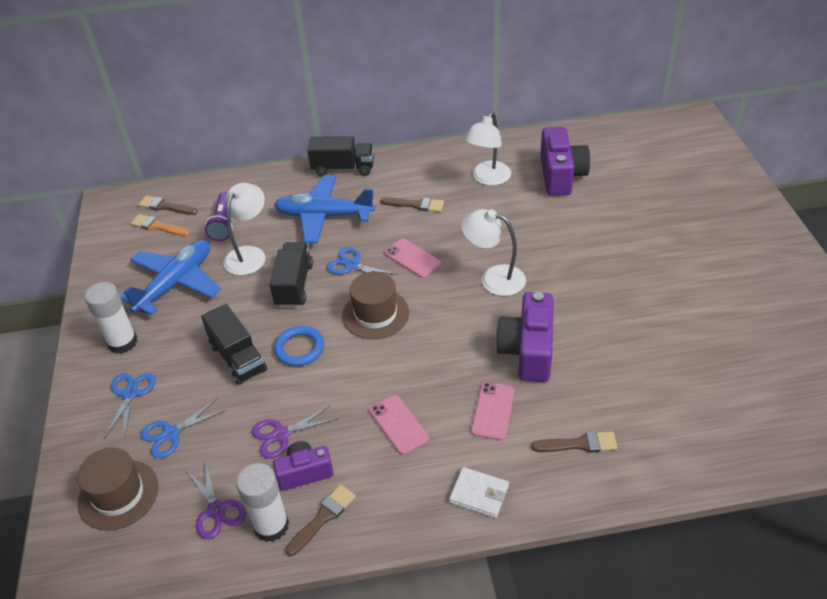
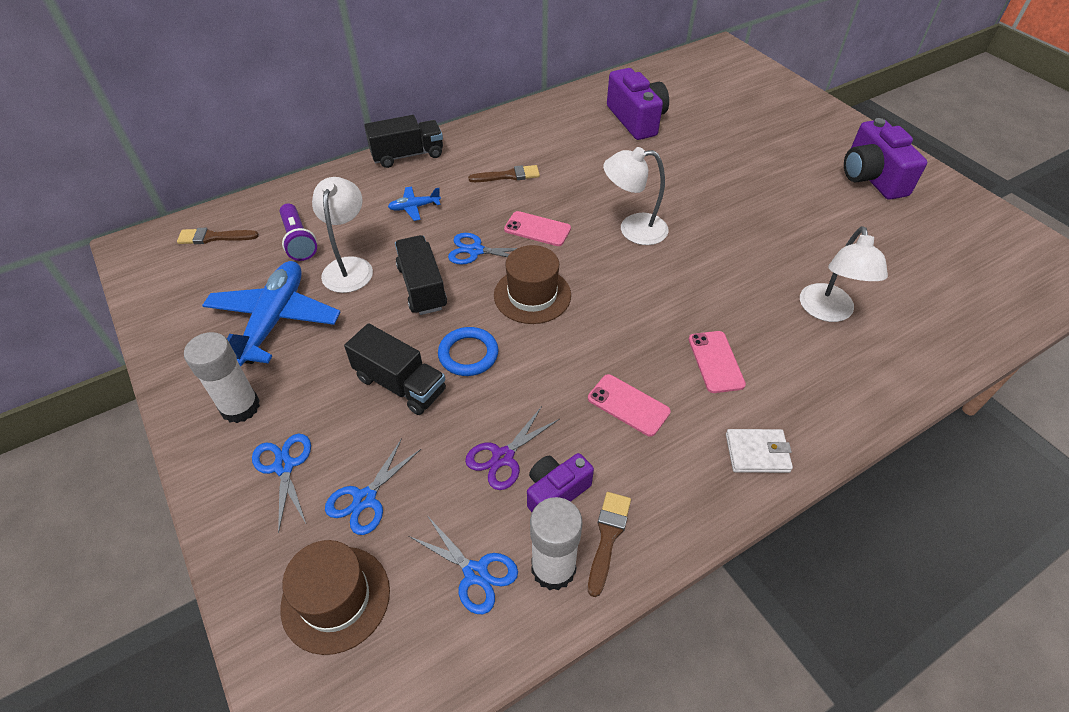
camera: 25 degrees left, 5 degrees up
orange brush [131,214,190,236] -> none
purple scissors [186,460,246,539] -> blue scissors [409,517,518,614]
blue plane [274,175,375,243] -> blue plane [388,186,441,221], size x0.45
white lamp [464,112,511,186] -> white lamp moved to [800,226,888,322]
purple camera [496,292,554,382] -> purple camera moved to [844,118,927,200]
brown brush [531,431,618,453] -> none

